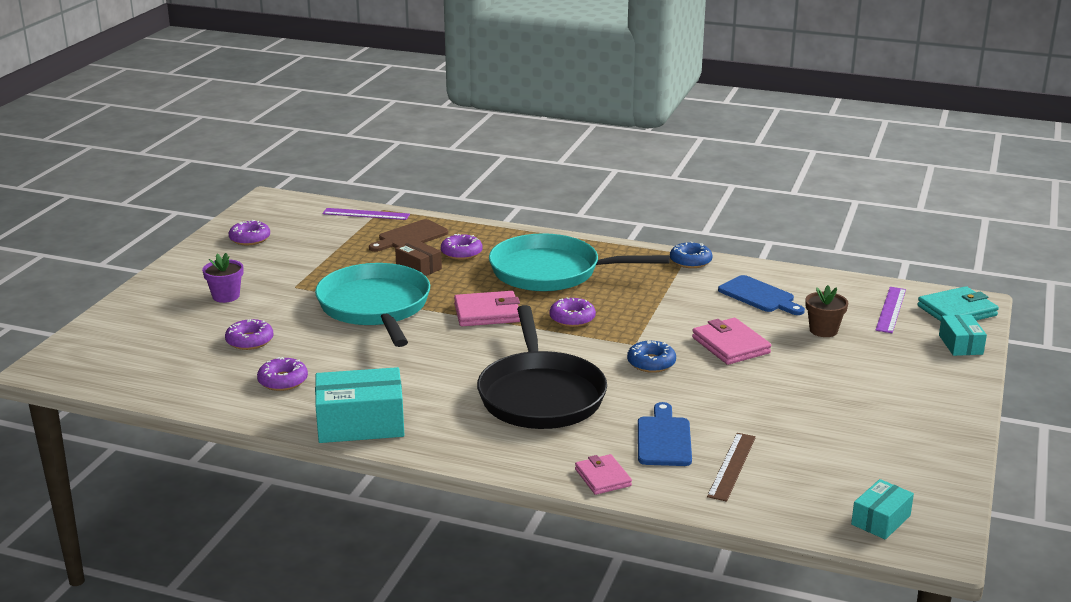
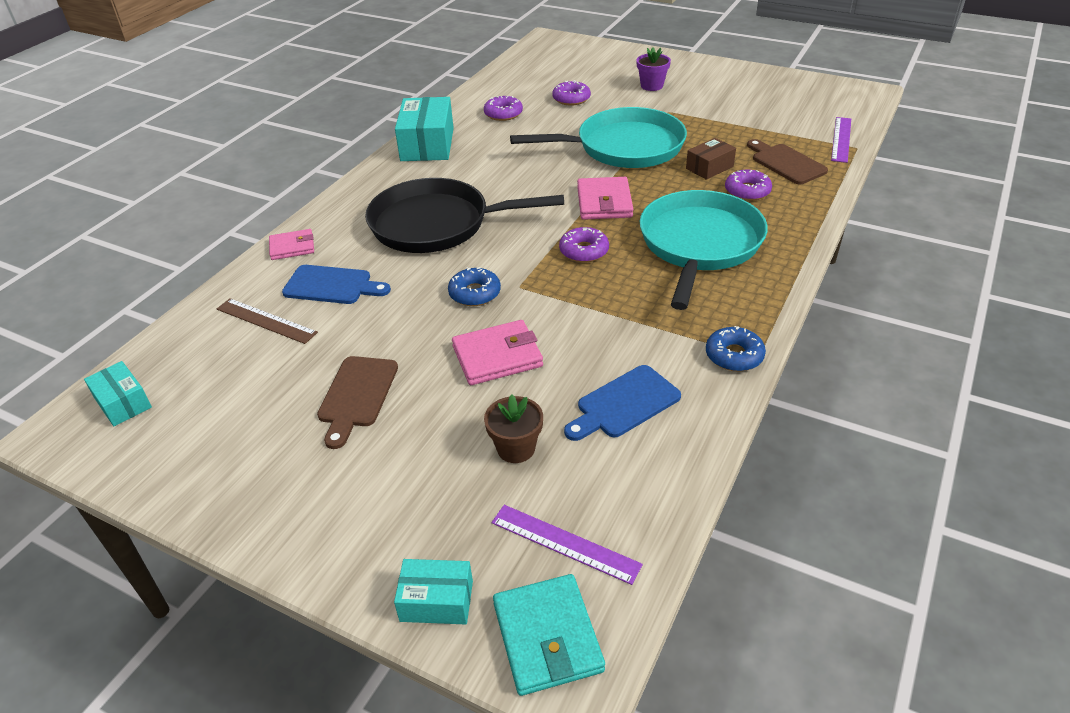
camera: 100 degrees right, 15 degrees up
purple donut [229,220,270,245] -> none
none -> brown cutting board [317,356,398,449]

